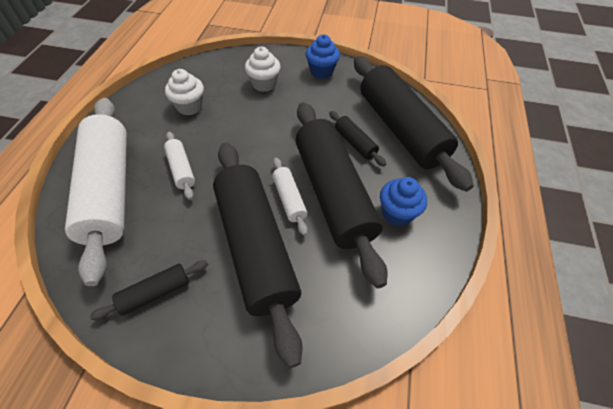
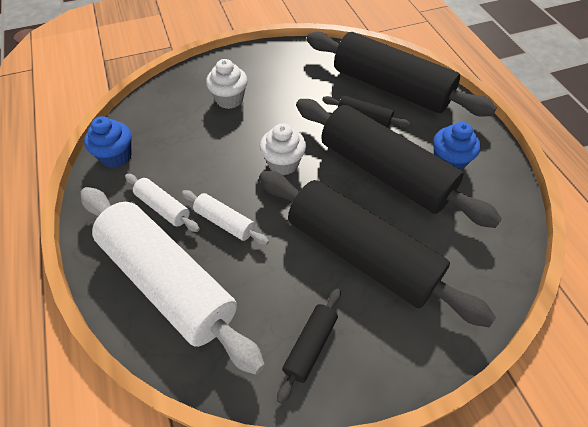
camera: 30 degrees left, 0 degrees up
white cupcake [165,69,204,115] -> white cupcake moved to [260,123,306,175]
white rolling pin [272,158,308,236] -> white rolling pin moved to [125,174,200,232]
blue cupcake [306,35,340,79] -> blue cupcake moved to [84,116,132,168]

